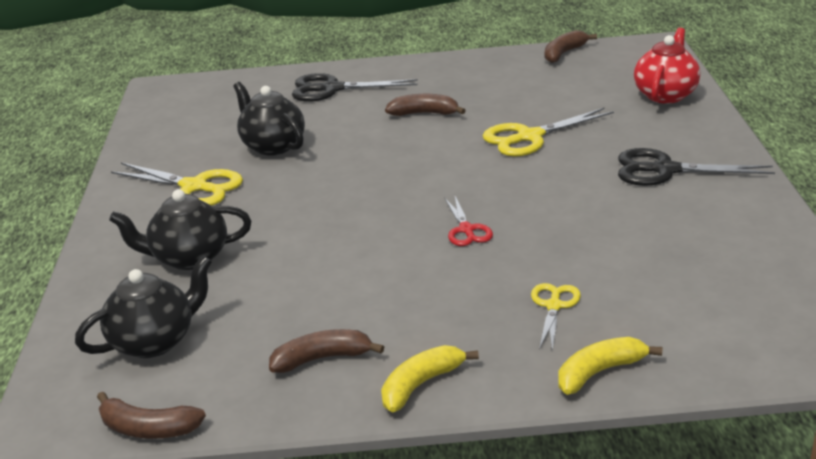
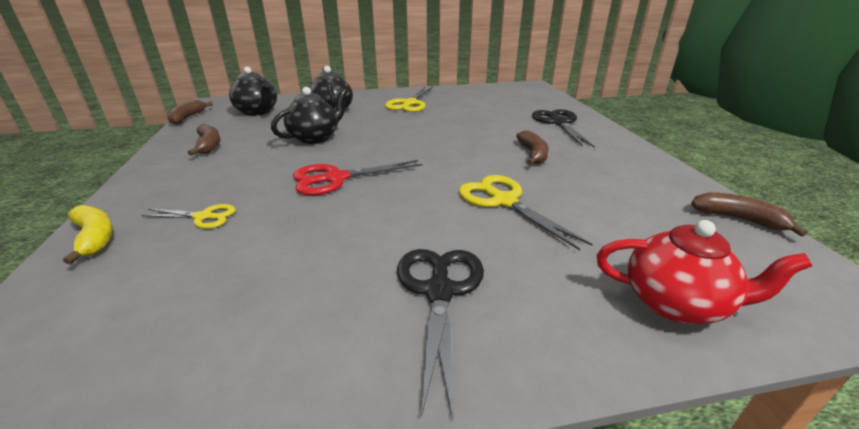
camera: 80 degrees right, 0 degrees up
black teapot [233,82,305,156] -> black teapot moved to [271,87,347,144]
yellow banana [381,345,479,412] -> none
red scissors [445,196,493,246] -> red scissors [293,160,422,195], size x1.69

